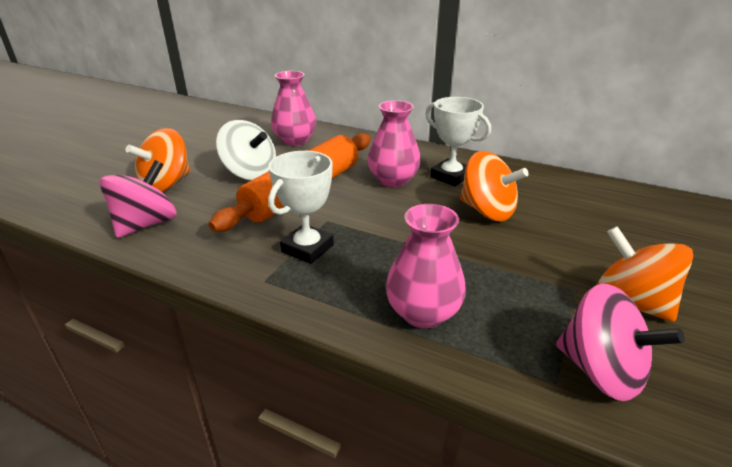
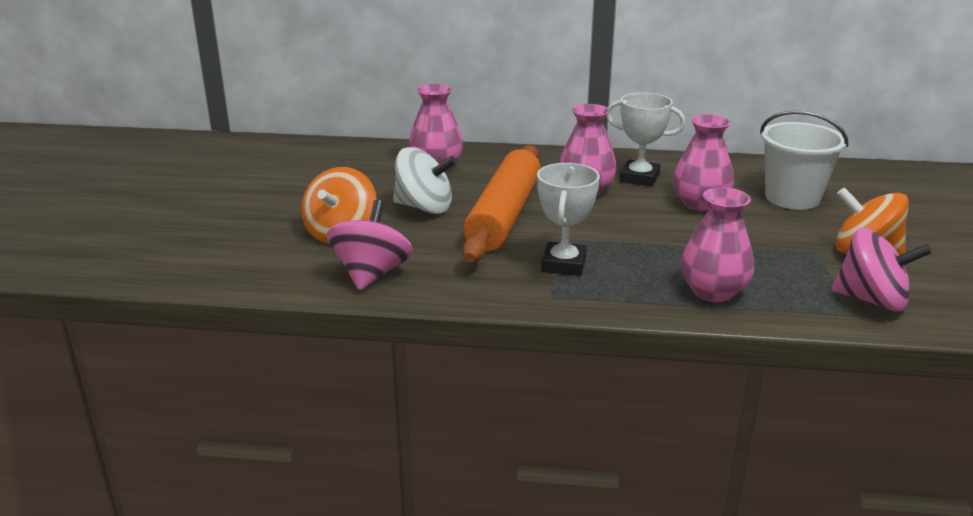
camera: 20 degrees left, 5 degrees down
orange spinning top [460,151,529,221] -> pink vase [673,114,734,211]
none -> white bucket [760,110,848,210]

